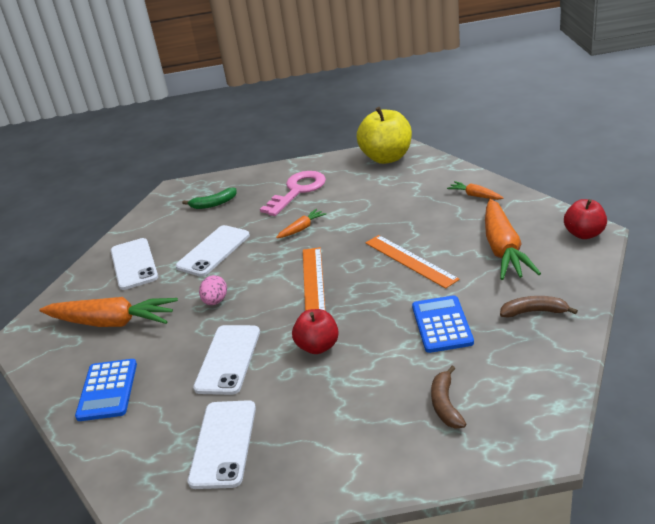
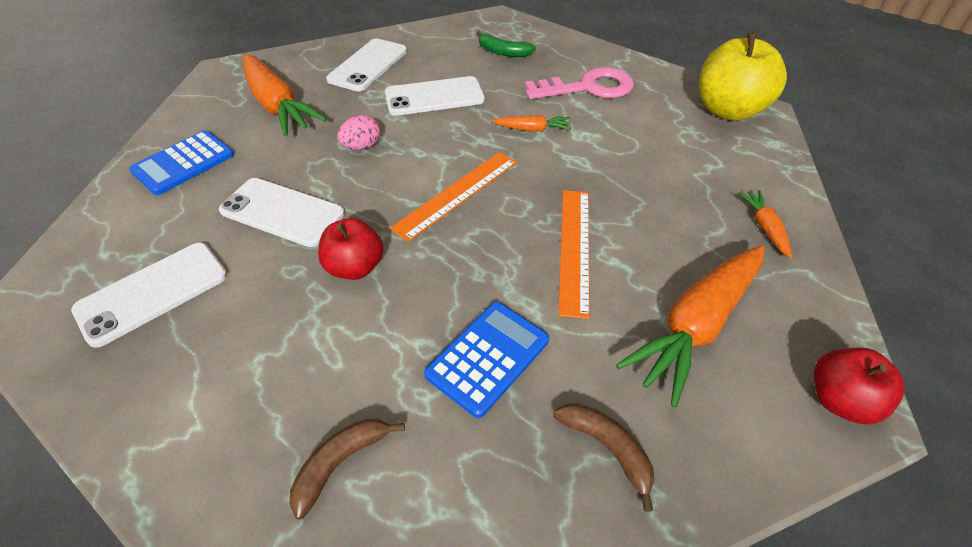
camera: 40 degrees right, 15 degrees up
white phone [193,325,260,395] -> white phone turned 60 degrees clockwise [219,178,345,247]

